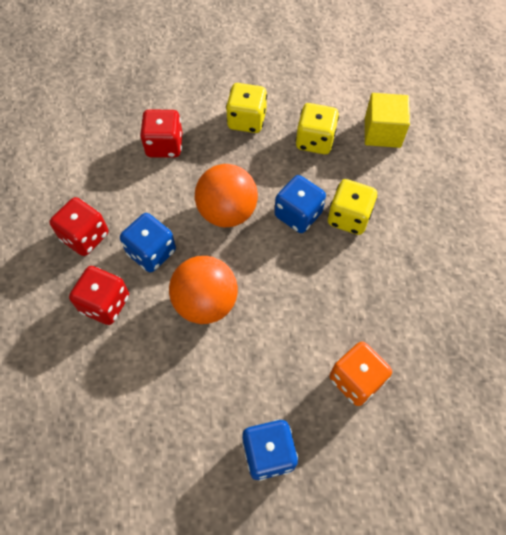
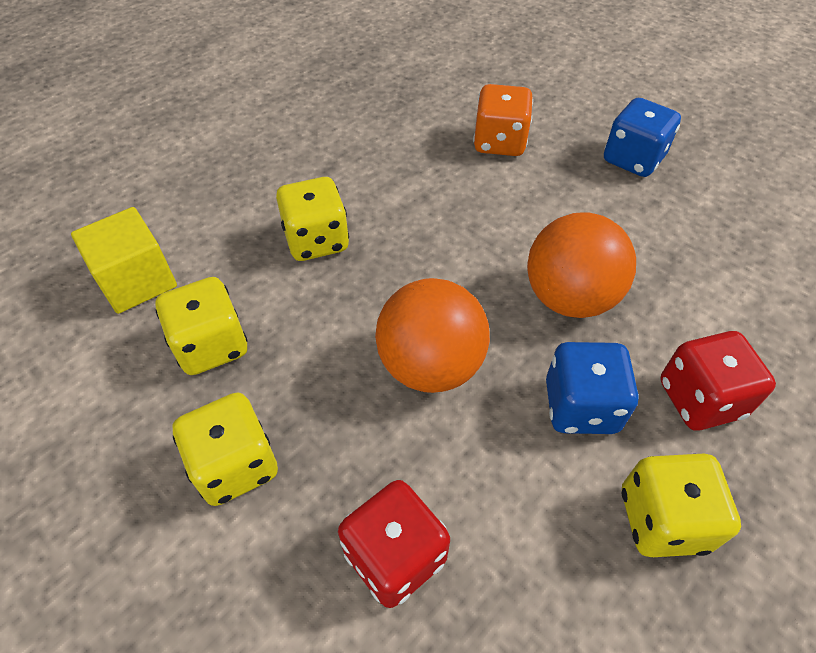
camera: 130 degrees left, 10 degrees down
red dice [50,197,108,256] -> yellow dice [622,454,741,557]
blue dice [274,175,326,233] -> none

